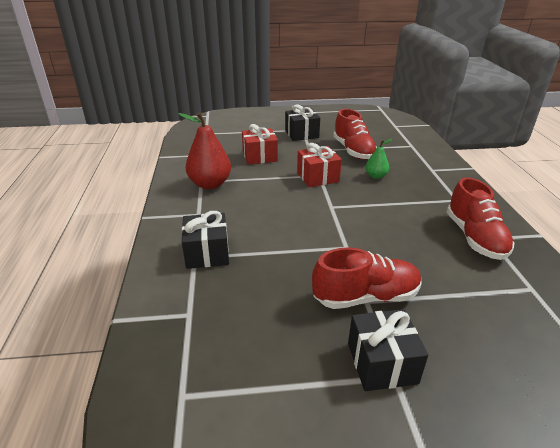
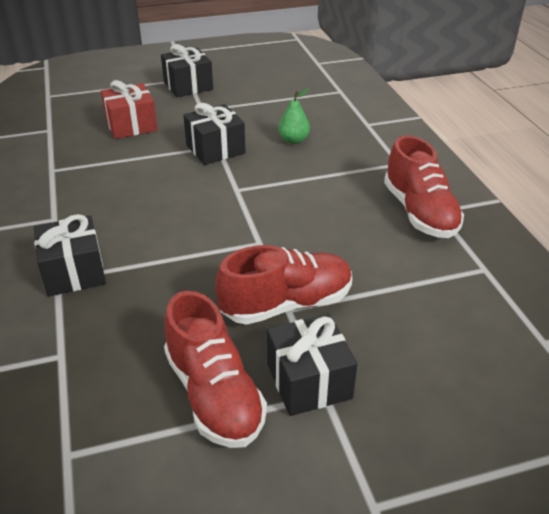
camera: 10 degrees left, 5 degrees up
red pear [178,112,231,189] -> none
red gift [297,143,342,187] -> black gift [183,103,245,165]
red shoe [333,109,377,160] -> red shoe moved to [164,291,267,448]

